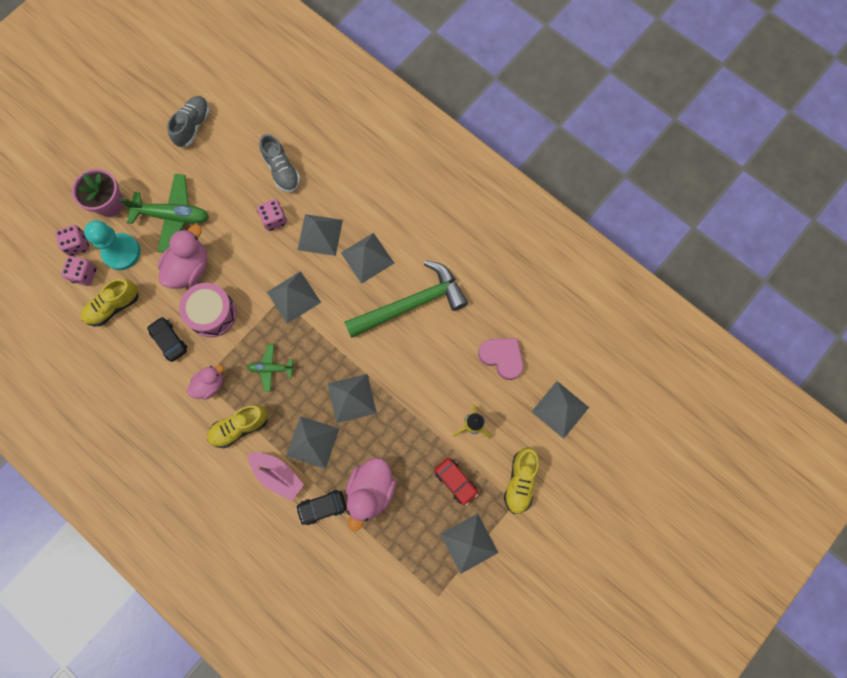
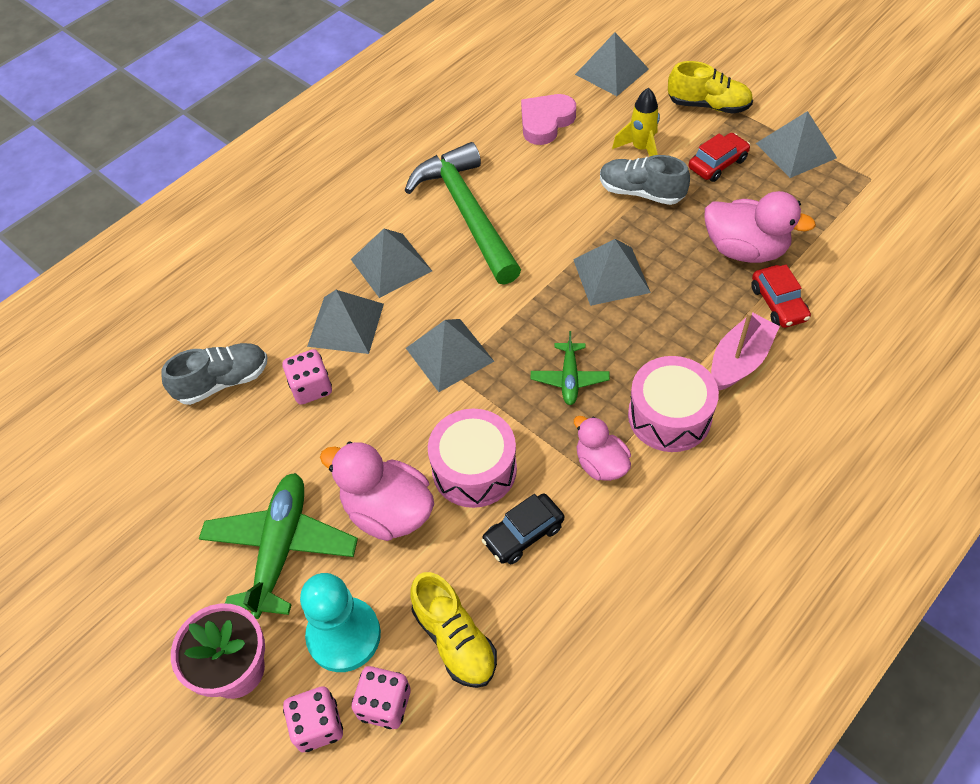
camera: 85 degrees left, 20 degrees down
grey shoe [167,96,210,147] -> grey shoe moved to [600,155,690,205]
yellow shoe [207,405,268,448] -> pink drum [628,356,719,452]
grey pyramid [286,416,339,469] -> none
black car [296,490,347,525] -> red car [751,265,811,328]

